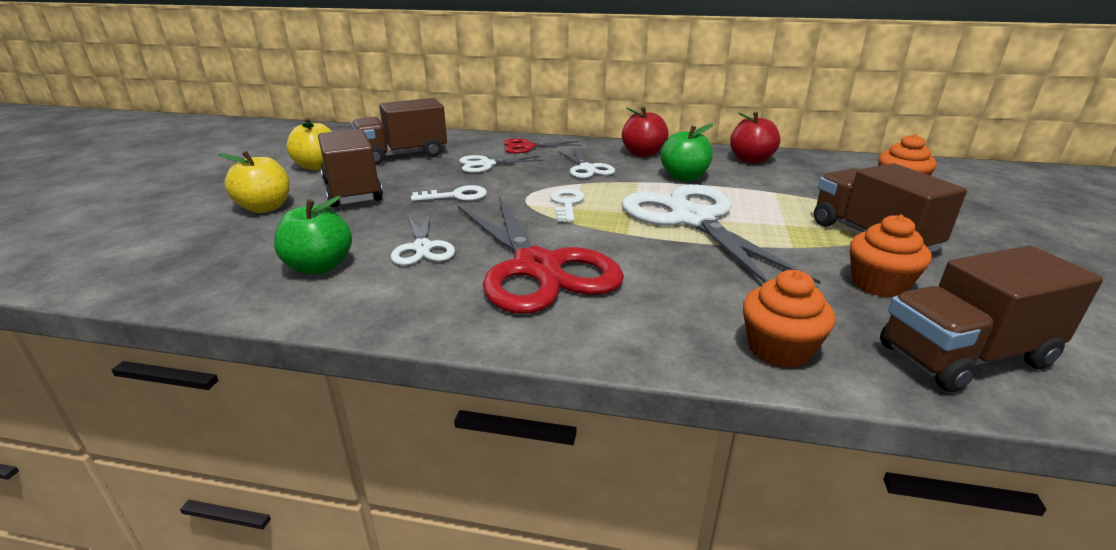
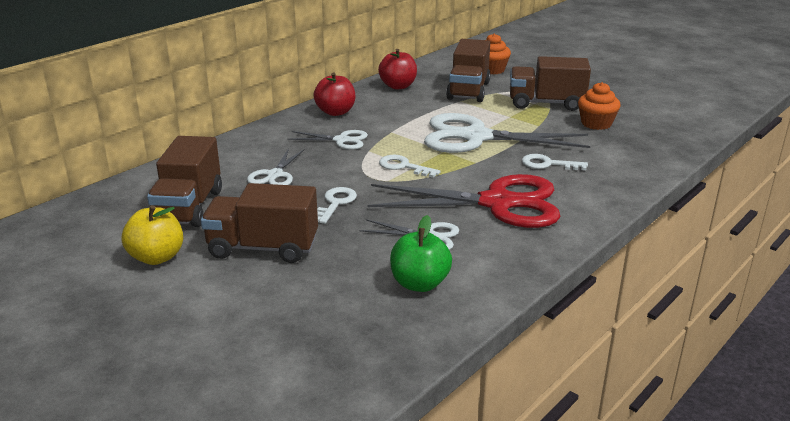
camera: 60 degrees left, 0 degrees up
yellow apple [218,151,290,213] -> none
red scissors [503,138,581,154] -> none
green apple [660,124,713,181] -> none
orange cupcake [743,270,835,368] -> none
brown truck [880,245,1103,392] -> brown truck moved to [446,39,490,102]
none -> white key [522,154,588,170]

